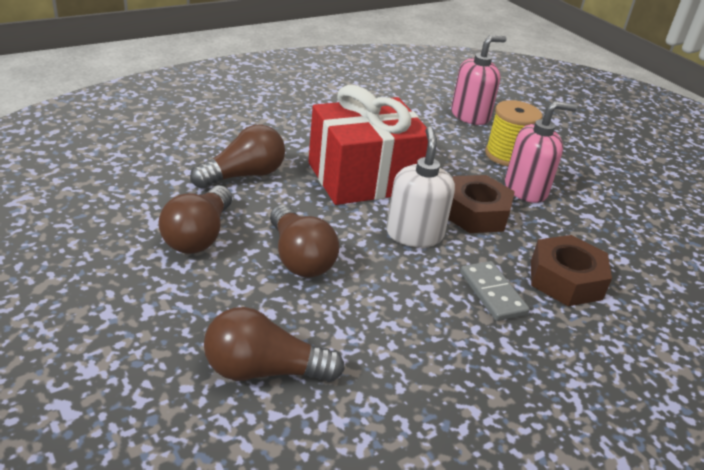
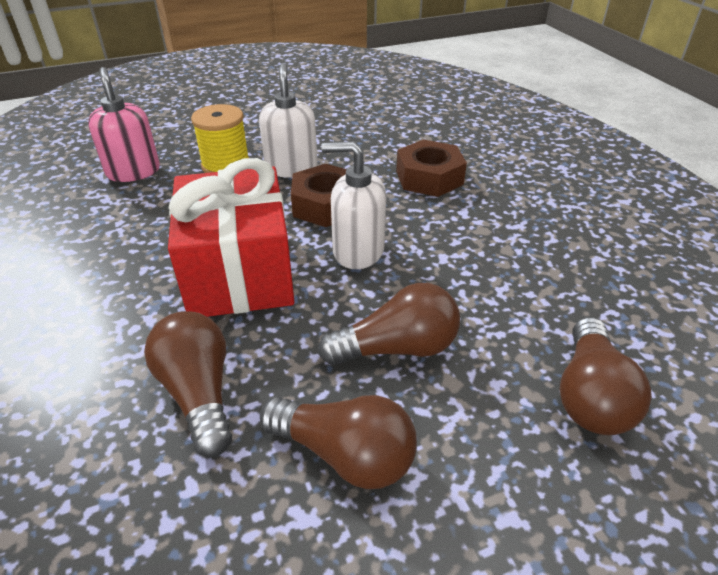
camera: 75 degrees left, 5 degrees up
grey domino [460,261,530,321] -> none
pink soap dispenser [505,101,577,203] -> white soap dispenser [259,63,318,177]

